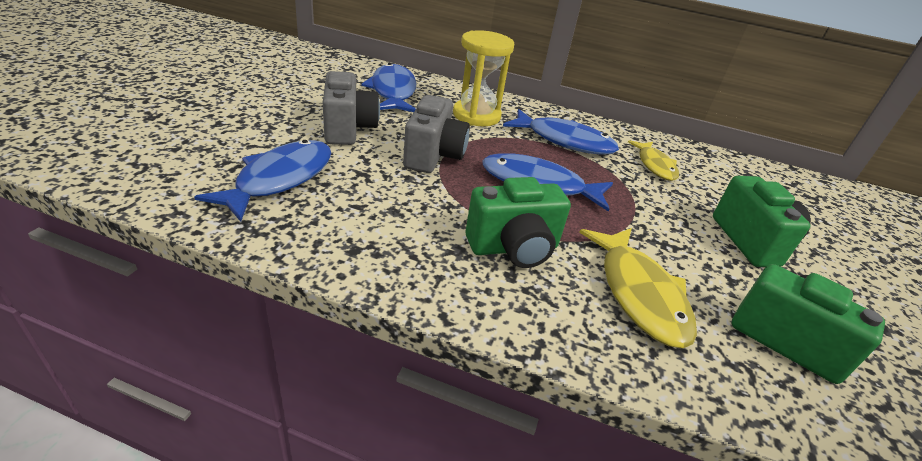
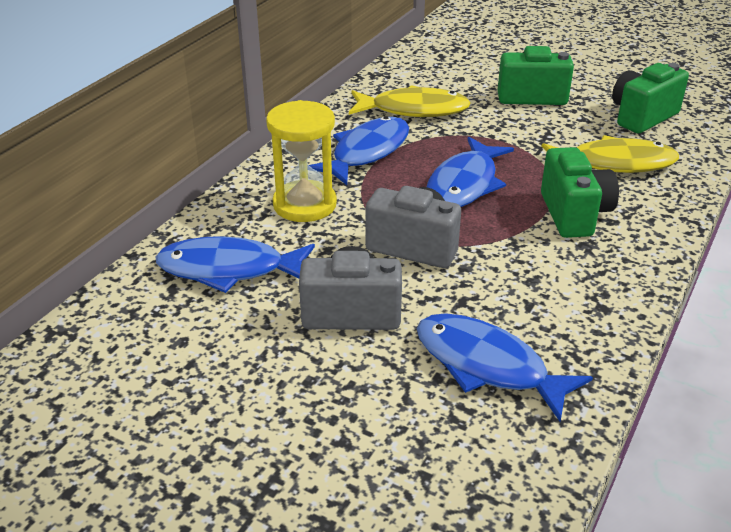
camera: 75 degrees left, 0 degrees up
yellow fish [628,140,679,181] -> yellow fish [349,85,471,117], size x1.55

